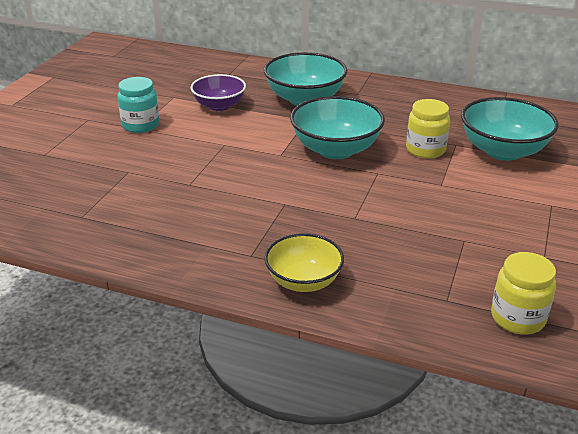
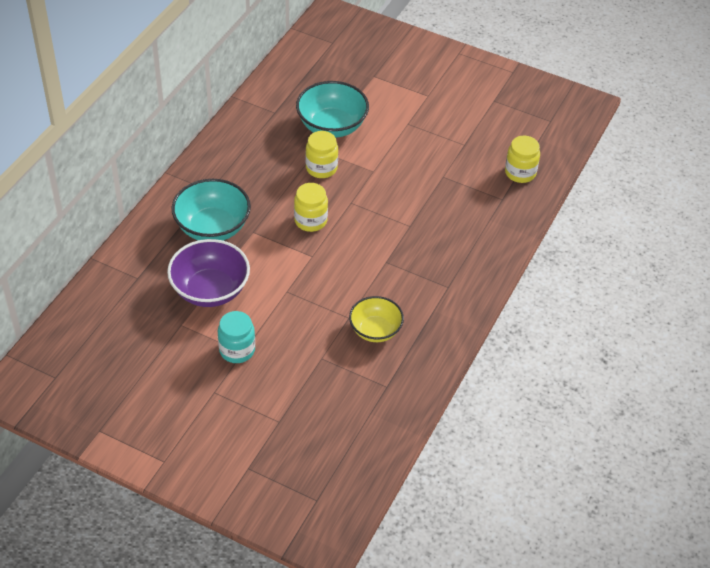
camera: 85 degrees left, 15 degrees up
purple bowl [191,74,246,111] -> purple bowl [167,239,250,307], size x1.52
yellow bowl [264,233,344,292] -> yellow bowl moved to [349,296,404,342]
turquoise bowl [290,96,385,159] -> yellow jar [294,183,328,232]

